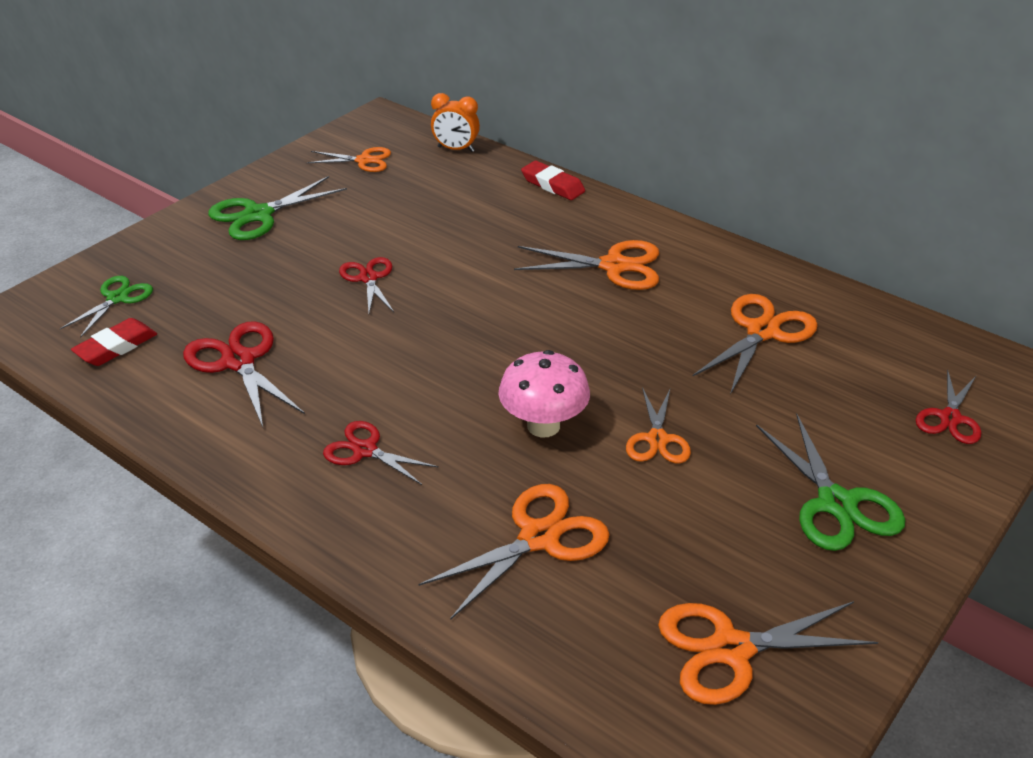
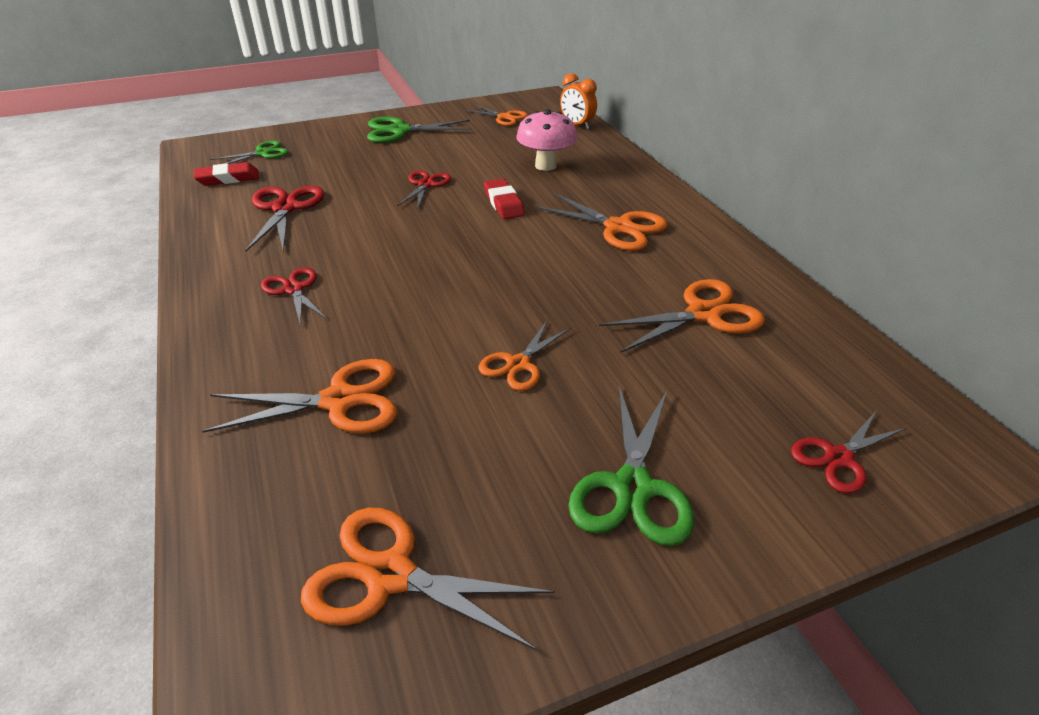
camera: 30 degrees right, 0 degrees up
pink mushroom [498,350,590,437] -> pink mushroom moved to [516,109,577,171]
red eraser [521,161,585,200] -> red eraser moved to [484,179,525,219]

